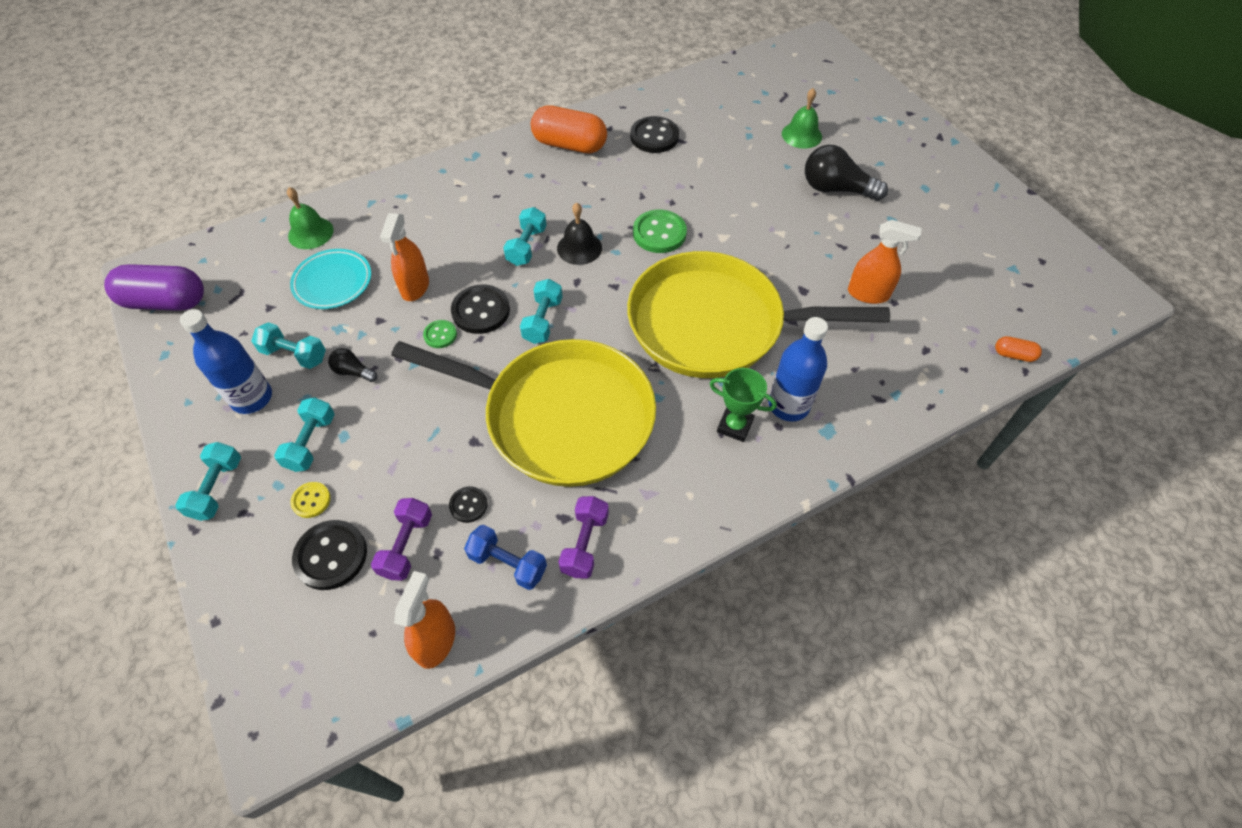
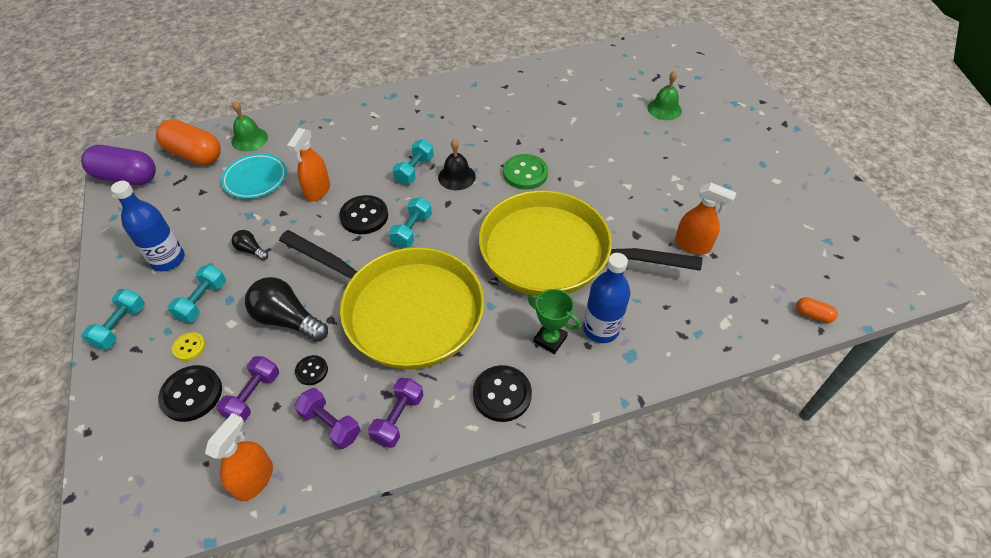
camera: 10 degrees right, 5 degrees down
turquoise dumbbell [251,322,326,369] -> none
green button [423,320,457,348] -> none
blue dumbbell [464,525,547,590] -> purple dumbbell [294,388,360,449]
orange capsule [531,105,607,154] -> orange capsule moved to [156,119,221,165]
black button [630,116,679,153] -> black button moved to [473,365,532,422]
black light bulb [805,145,888,201] -> black light bulb moved to [245,277,328,342]

